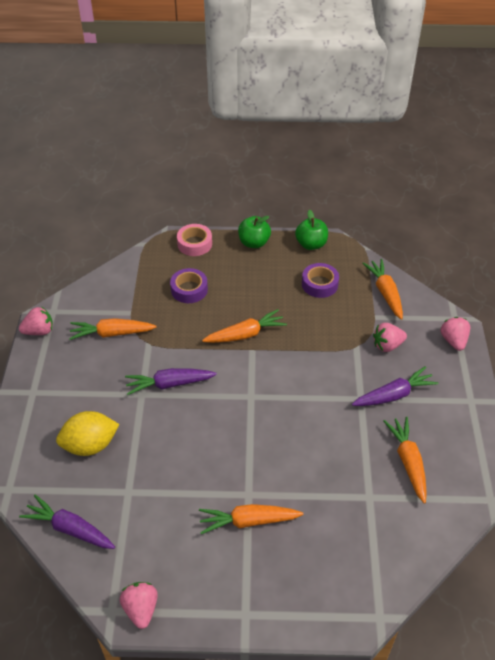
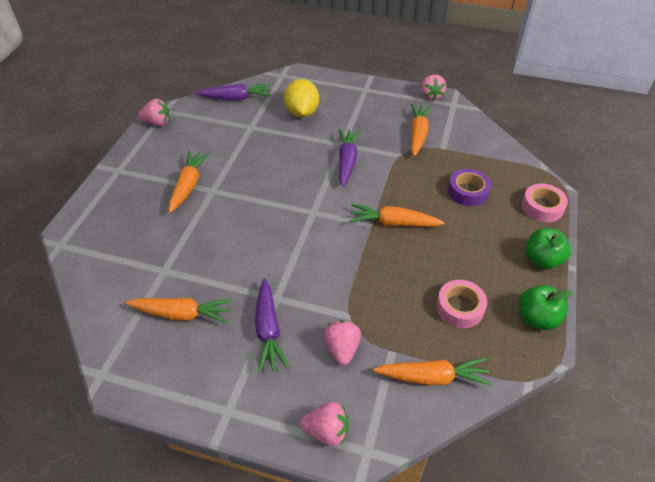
camera: 105 degrees right, 0 degrees up
purple carrot [19,495,115,549] -> purple carrot turned 45 degrees clockwise [195,84,271,100]
orange carrot [202,309,287,343] -> orange carrot turned 105 degrees clockwise [349,204,444,227]
purple tape [302,263,339,298] -> pink tape [436,280,487,328]

